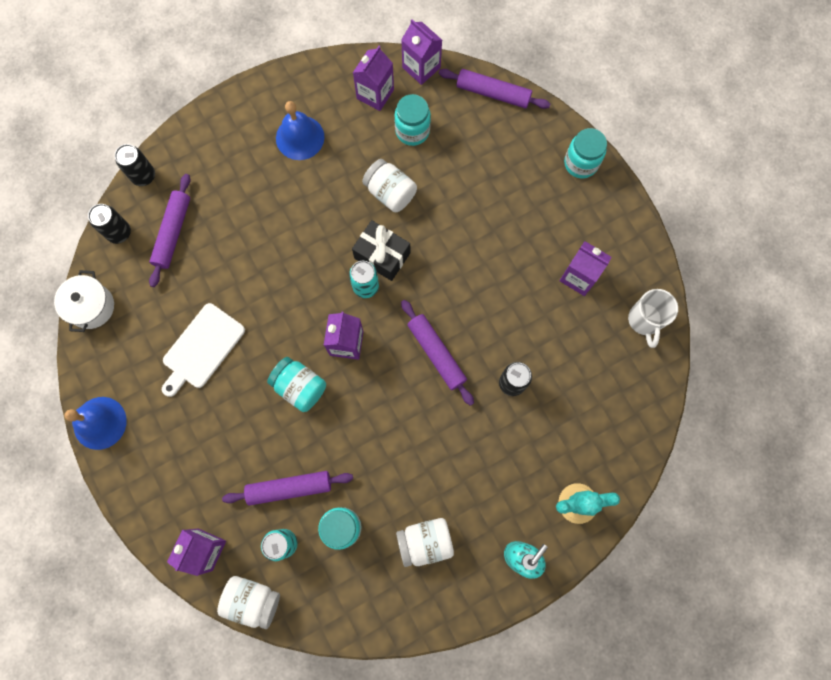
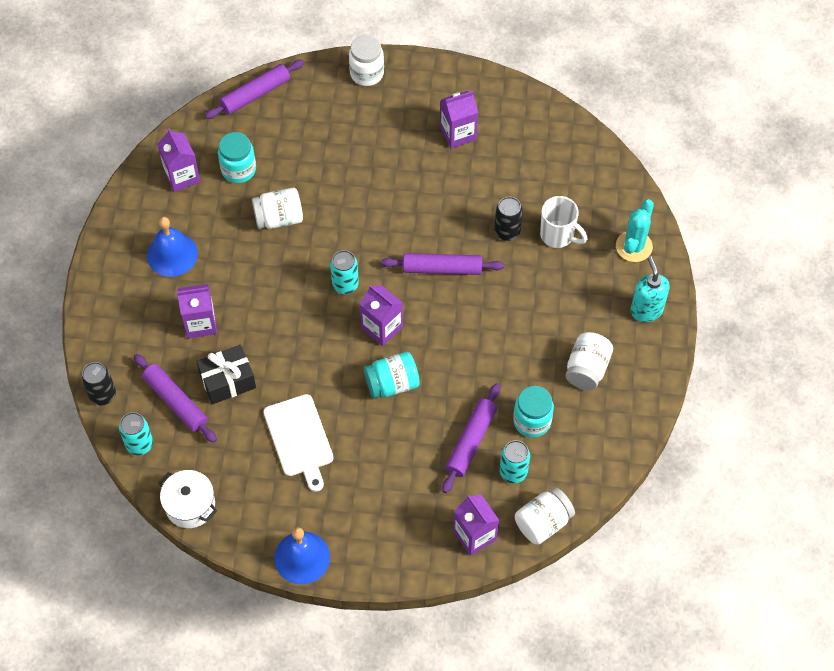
camera: 55 degrees left, 15 degrees down
black can [88,204,131,244] -> turquoise can [119,412,153,455]
black gift [352,220,411,281] -> black gift moved to [196,345,256,405]
purple carton [401,19,442,85] -> purple carton moved to [177,284,217,338]
turquoise jar [564,128,607,179] -> white jar [349,35,384,86]
white mug [628,289,678,348] -> white mug moved to [540,196,587,248]

